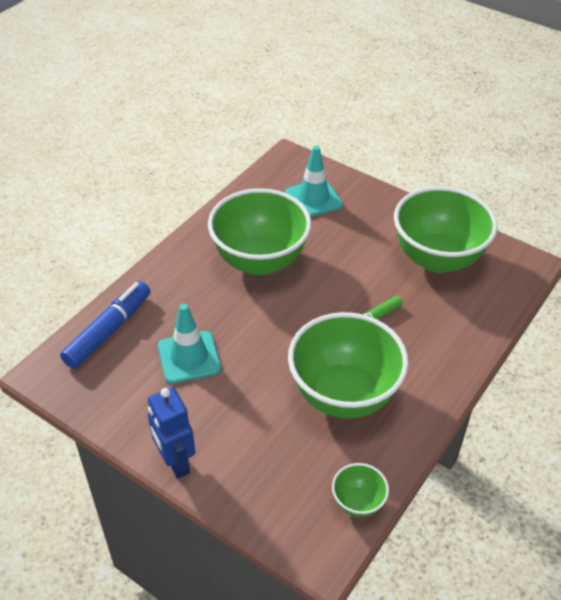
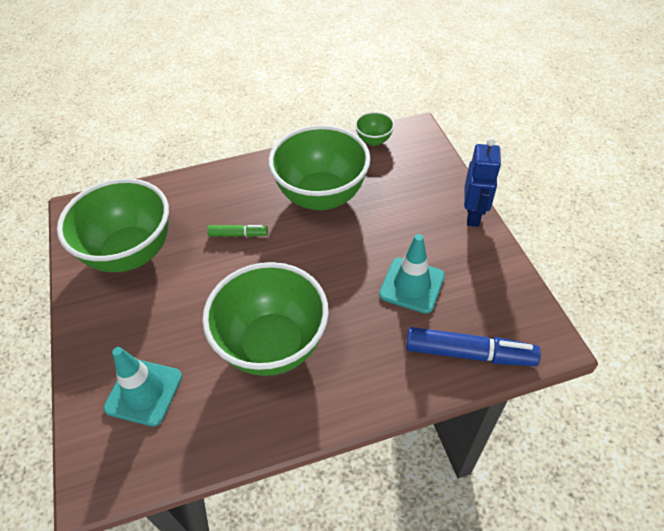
camera: 140 degrees left, 5 degrees up
blue marker [60,281,150,369] -> blue marker turned 150 degrees counterclockwise [406,327,541,366]

